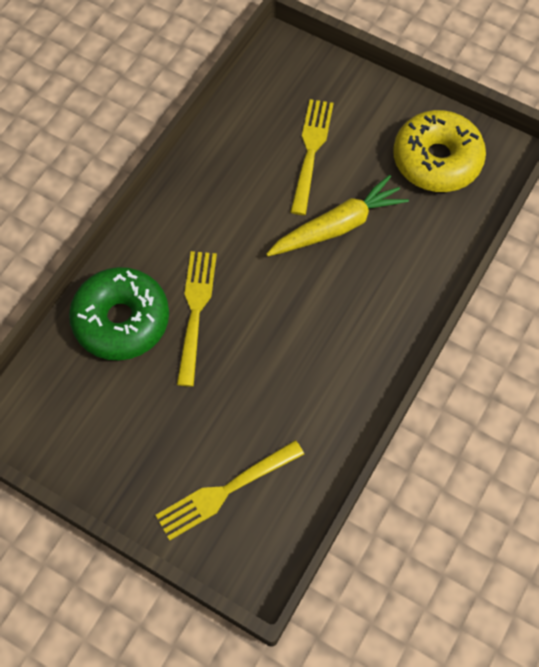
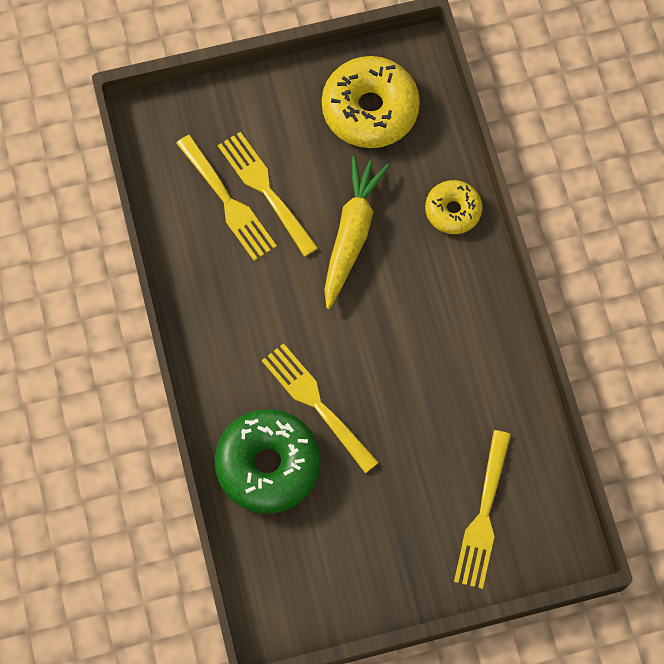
camera: 45 degrees left, 5 degrees up
none -> yellow fork [176,135,277,261]
none -> yellow donut [425,180,482,234]

